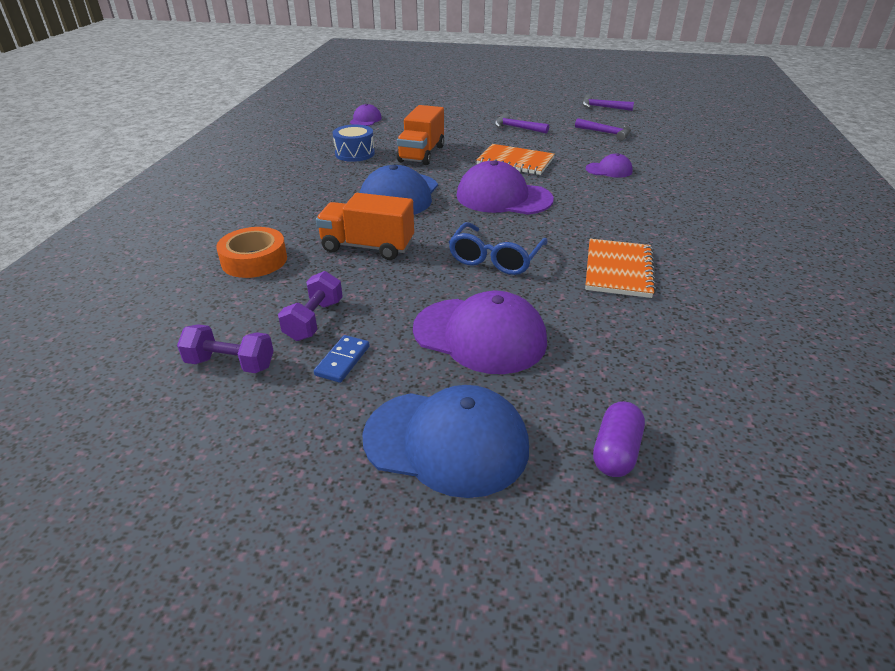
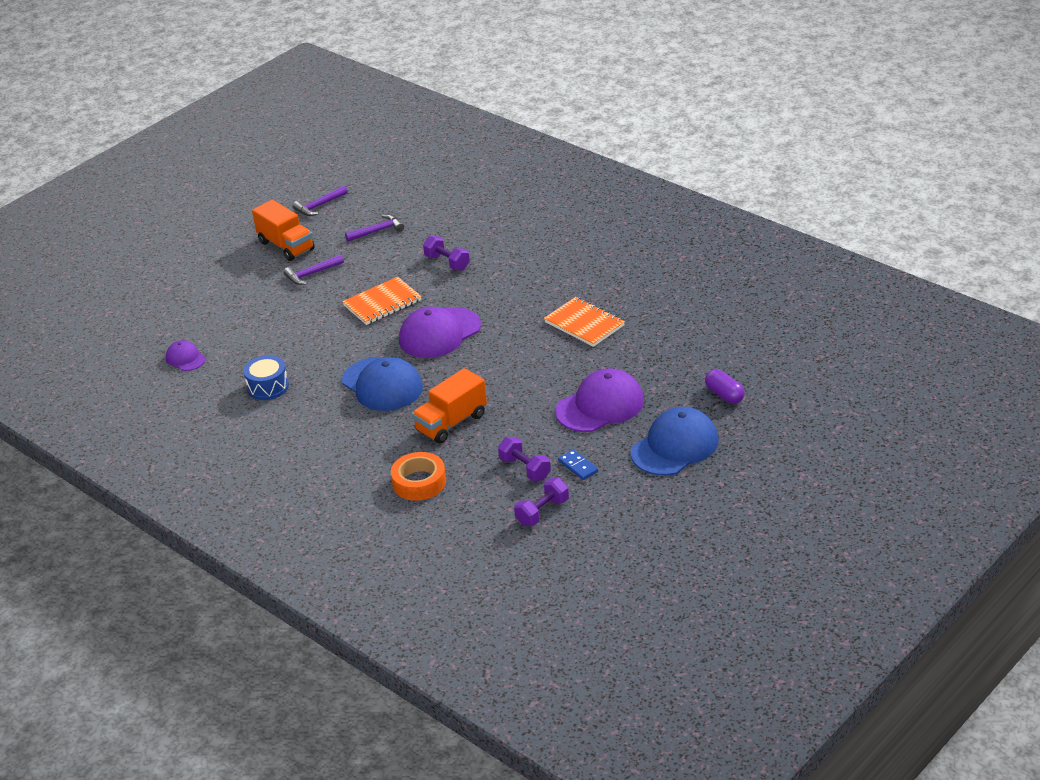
camera: 55 degrees left, 0 degrees up
orange truck [397,105,444,165] -> orange truck moved to [252,200,315,261]
blue glasses [449,222,548,275] -> none
purple cap [586,153,633,178] -> purple dumbbell [423,236,470,270]

